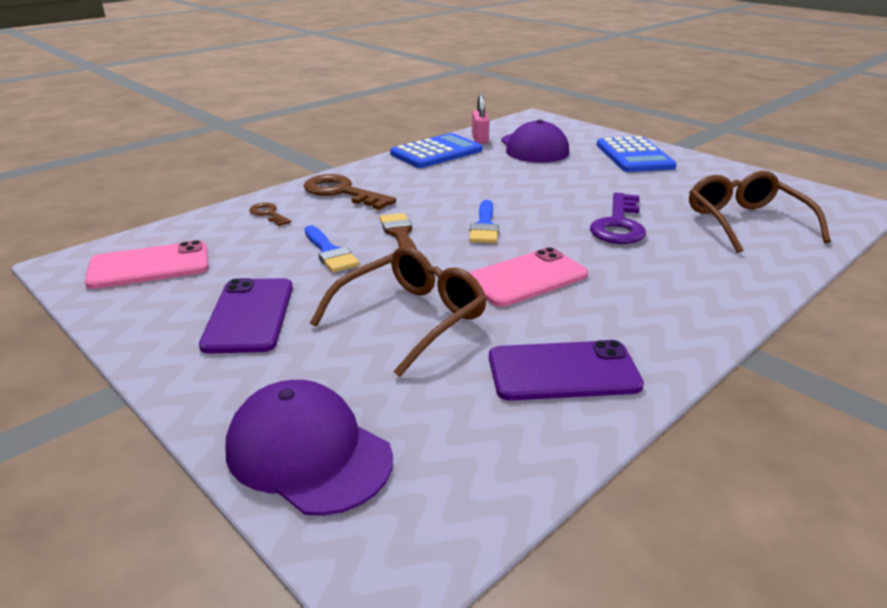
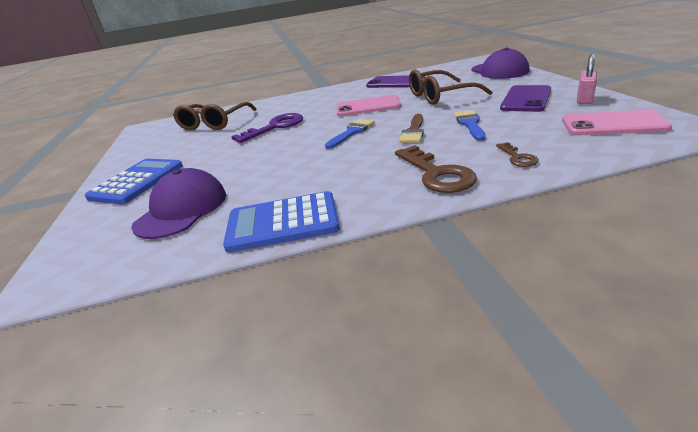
camera: 145 degrees left, 0 degrees up
pink padlock [472,94,489,144] -> pink padlock moved to [577,54,597,104]

